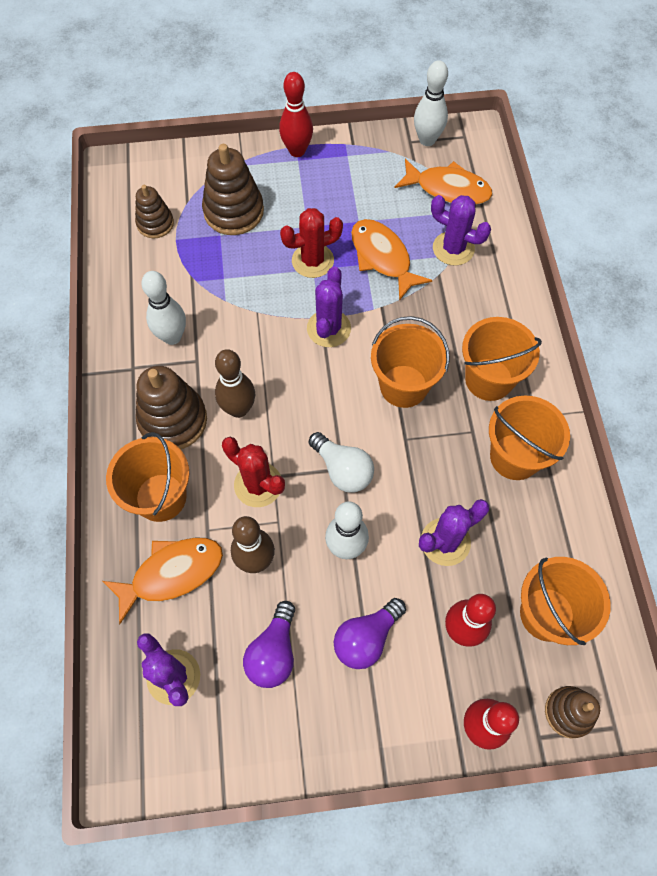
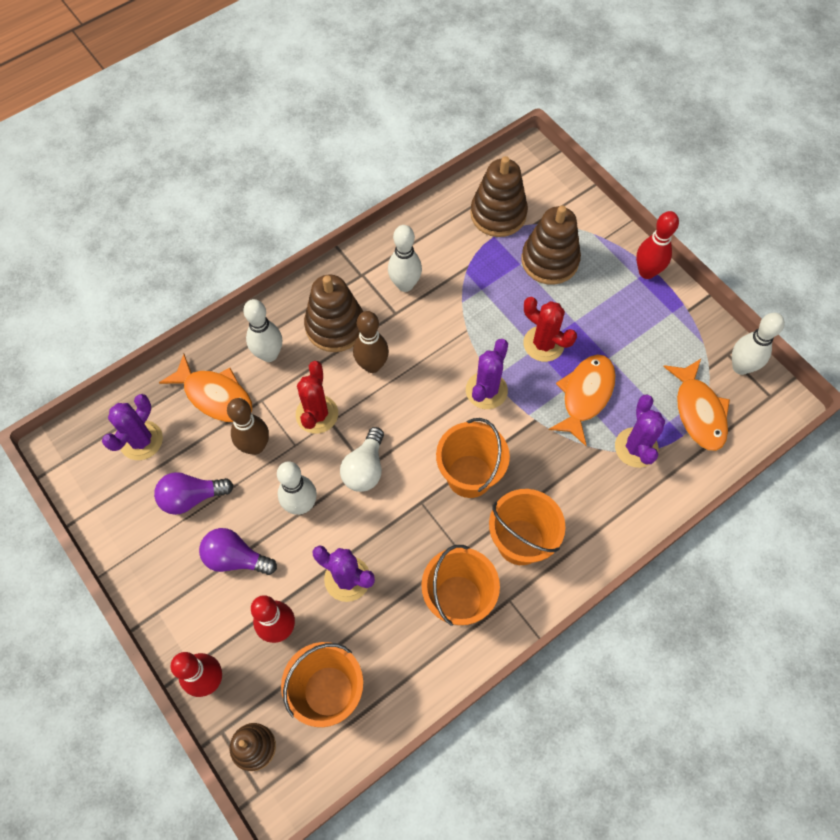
camera: 60 degrees right, 0 degrees up
orange bucket [106,432,189,522] -> white bowling pin [243,299,282,362]
brown stacking toy [135,185,174,238] -> brown stacking toy [470,156,528,237], size x1.64
purple cactus [307,266,351,347] -> purple cactus turned 45 degrees counterclockwise [466,339,508,409]

